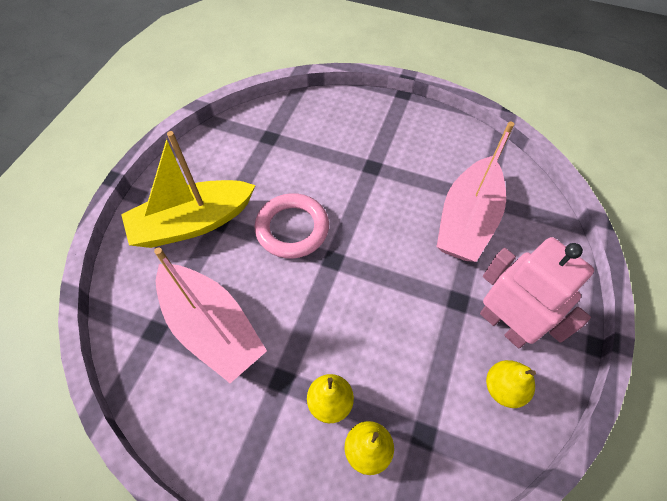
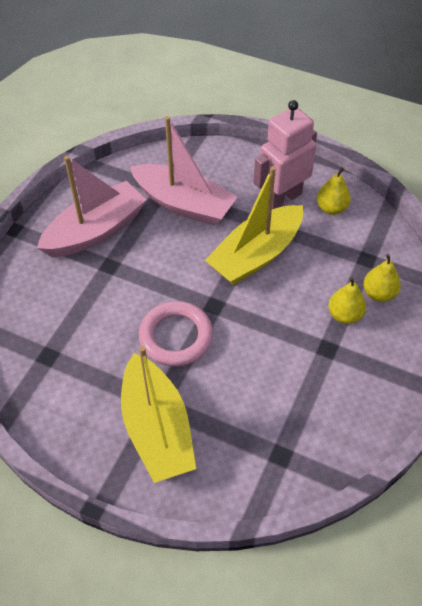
camera: 85 degrees left, 5 degrees down
pink boat [154,247,267,383] -> pink boat moved to [37,155,146,257]
none -> yellow boat [205,166,303,285]

